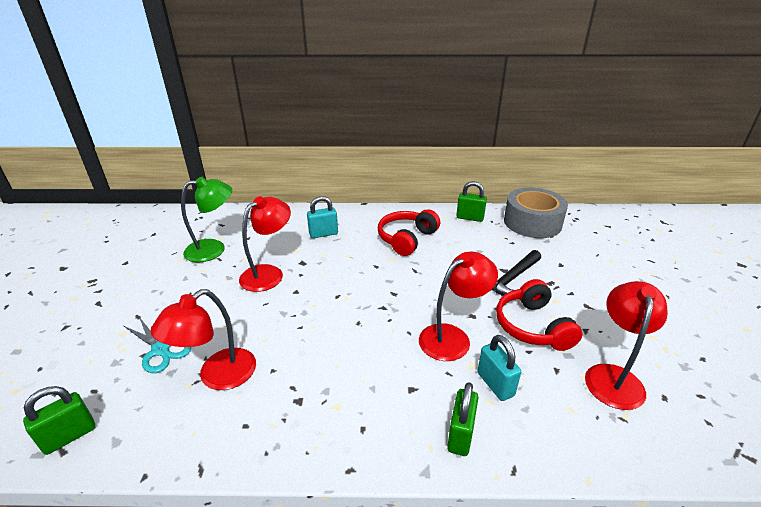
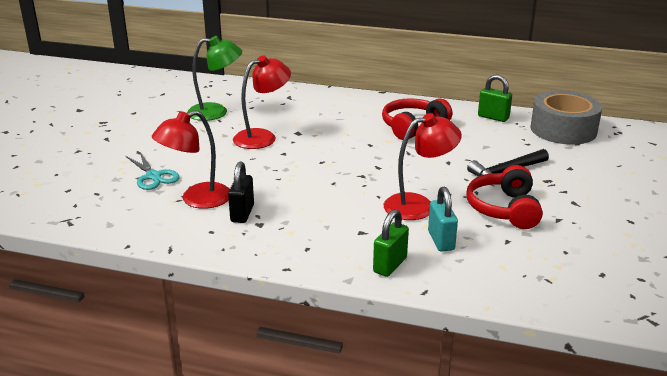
camera: 15 degrees right, 5 degrees down
green padlock [23,386,96,455] -> none
turquoise padlock [307,196,338,238] -> none
red lamp [585,281,668,410] -> none
none -> black padlock [228,161,254,223]

